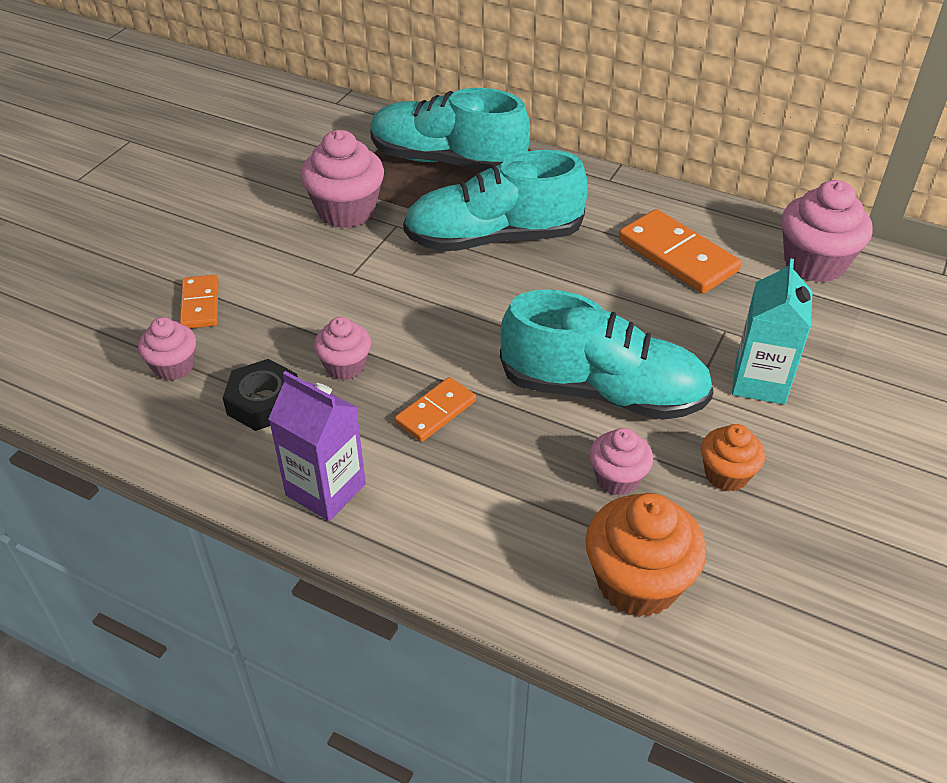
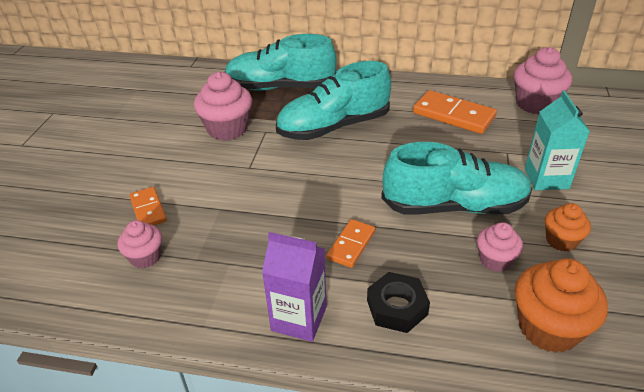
camera: 15 degrees left, 5 degrees down
black nut [223,359,298,431] -> black nut moved to [367,272,430,333]
pink cupcake [314,317,371,380] -> none

